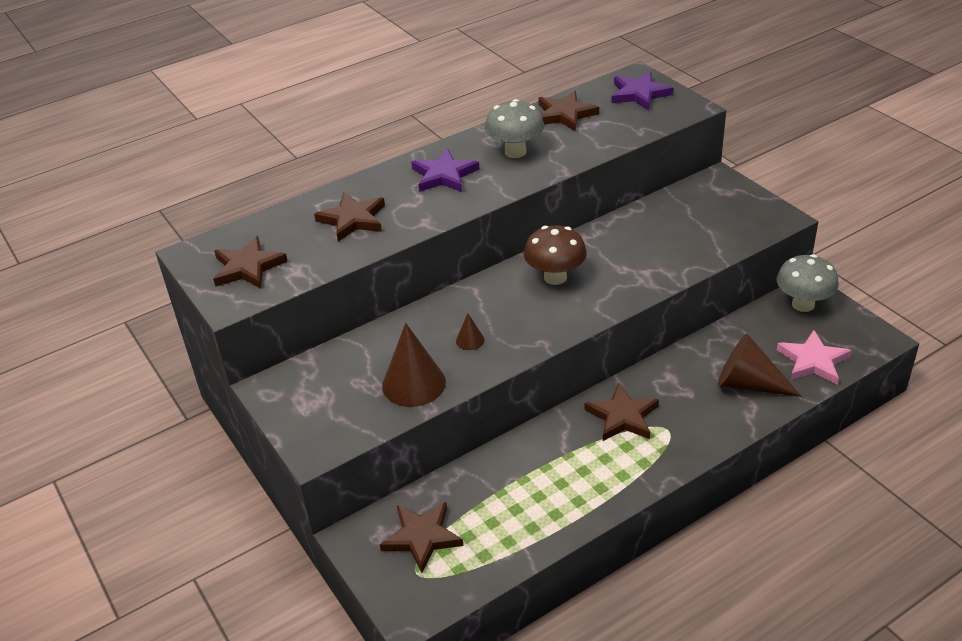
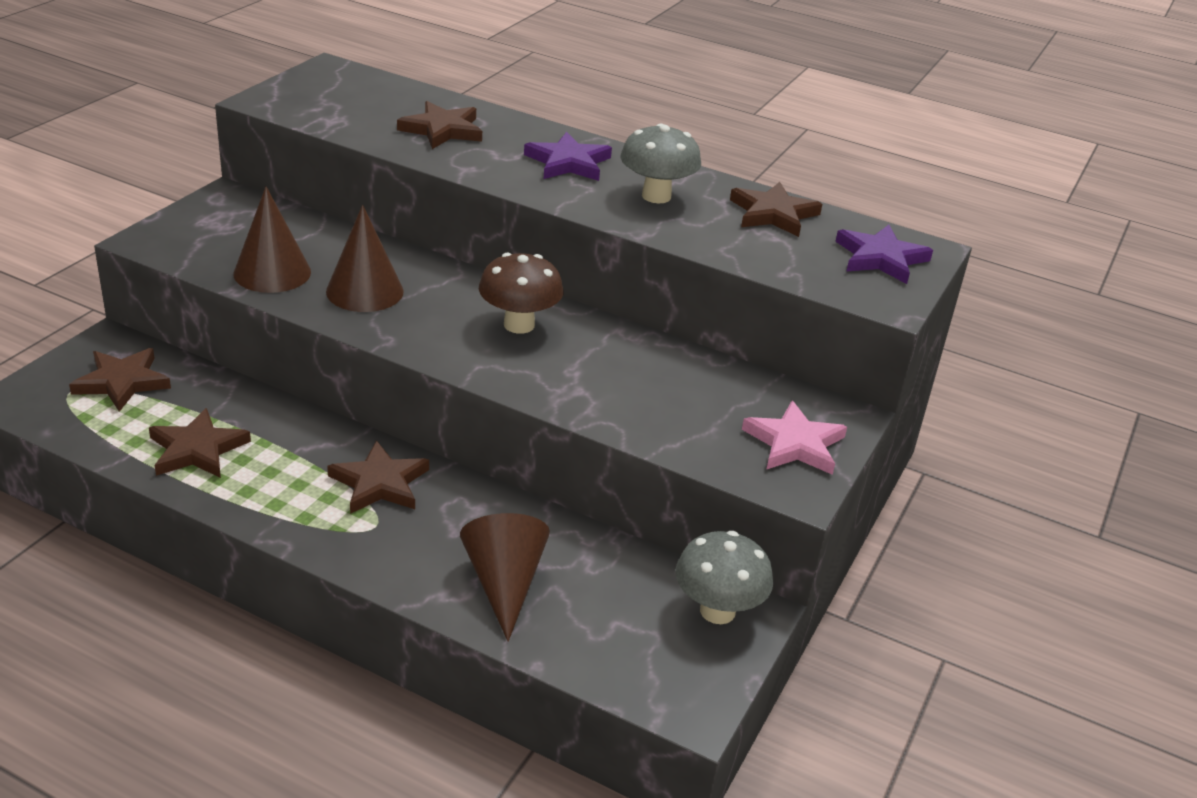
camera: 55 degrees right, 5 degrees down
brown star [213,236,288,289] -> brown star moved to [149,408,251,478]
brown cone [456,313,484,350] -> brown cone [326,205,404,312], size x2.14
pink star [777,330,852,385] -> pink star moved to [742,401,847,475]

